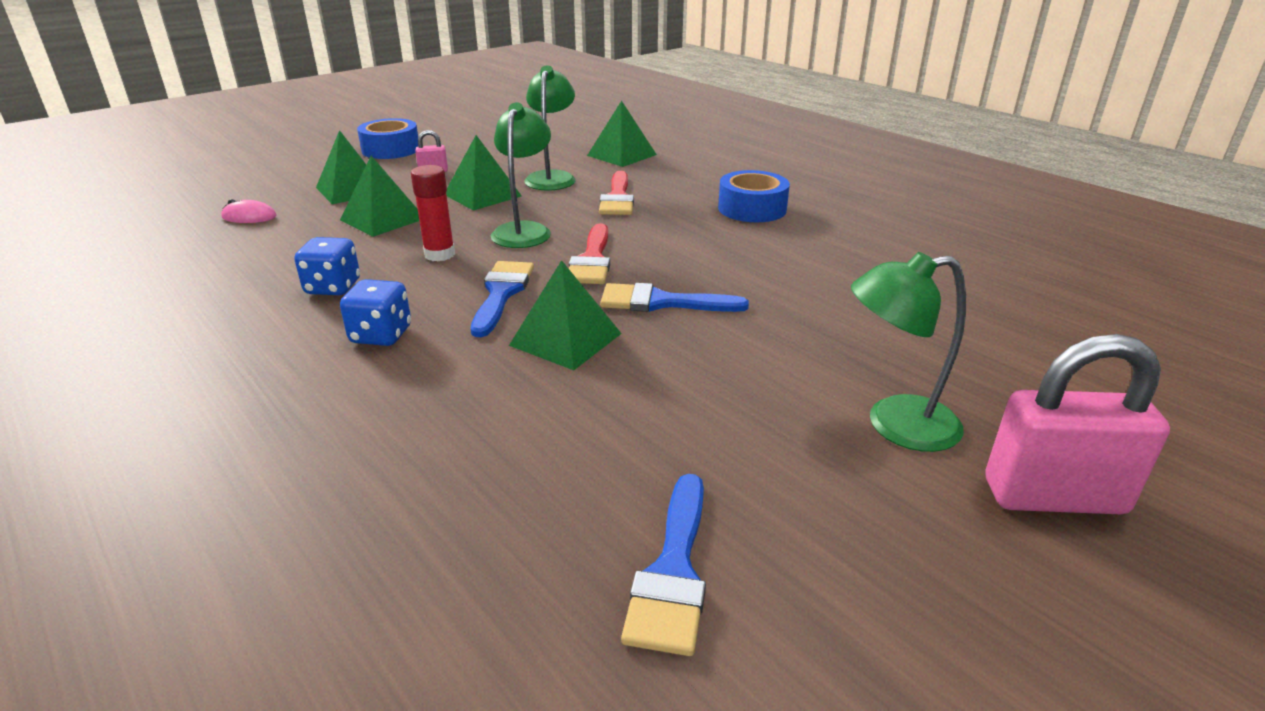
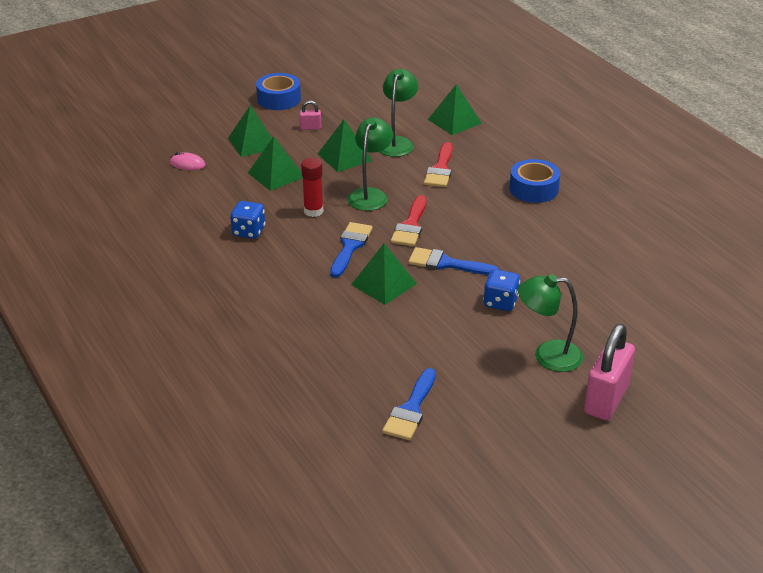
camera: 10 degrees right, 5 degrees up
blue dice [340,279,411,346] -> blue dice moved to [483,269,520,311]
pink padlock [986,334,1170,514] -> pink padlock turned 75 degrees counterclockwise [584,324,635,420]

